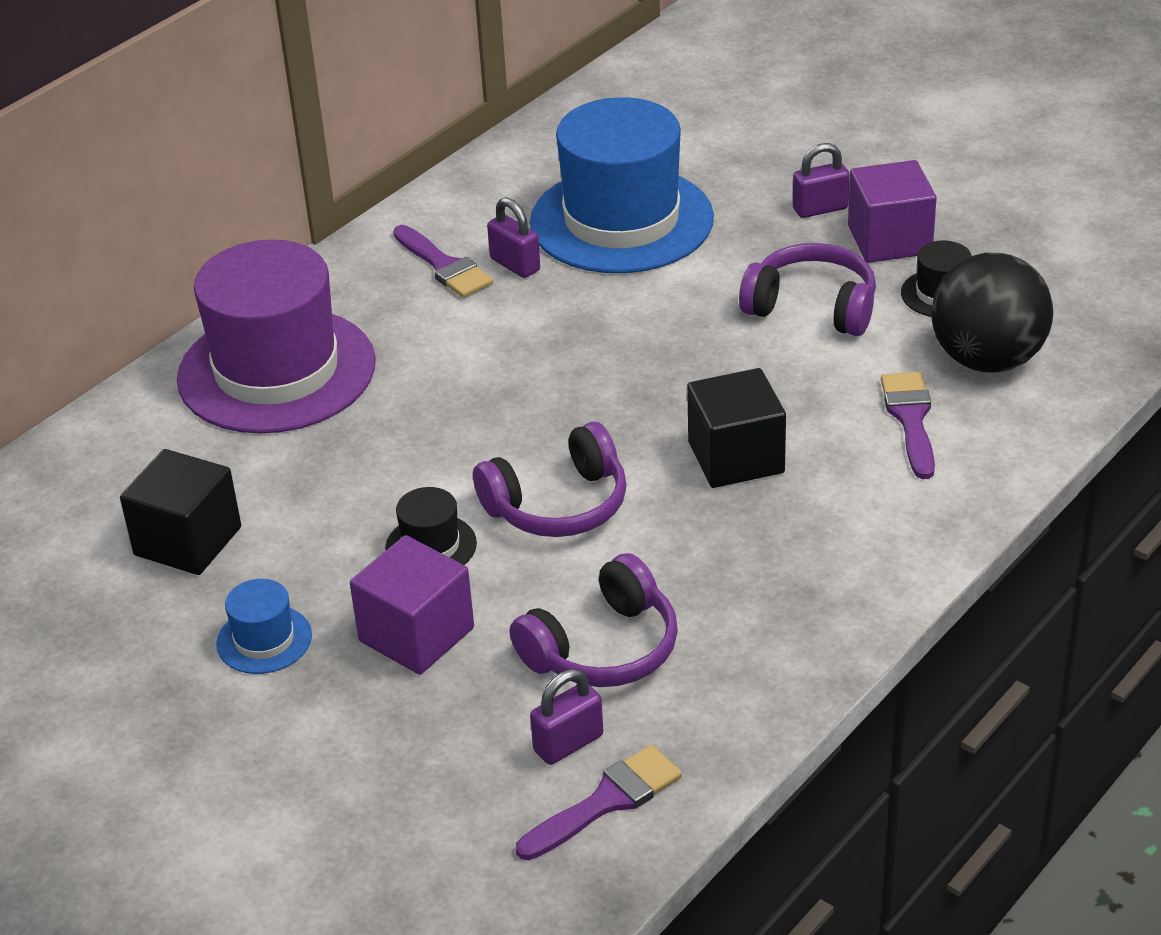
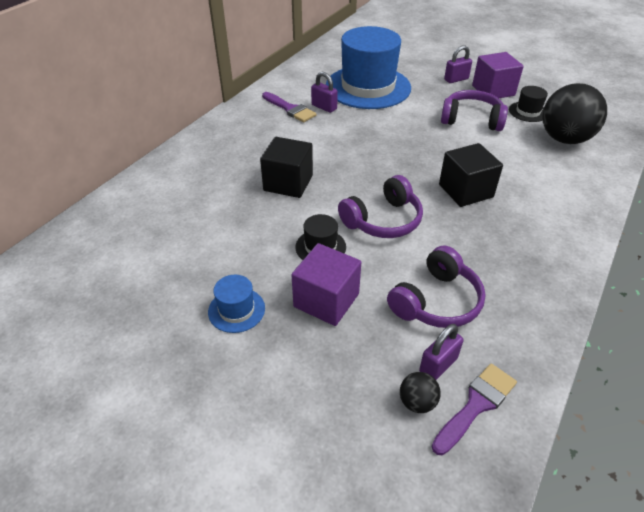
camera: 10 degrees left, 5 degrees up
black cube [120,449,241,575] -> black cube moved to [260,137,313,198]
purple hat [177,240,376,434] -> none
purple brush [881,372,935,479] -> none
none -> black ball [400,372,441,413]

